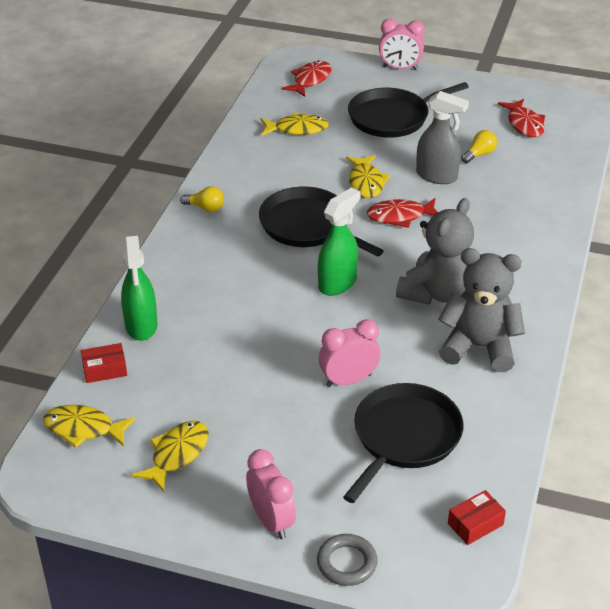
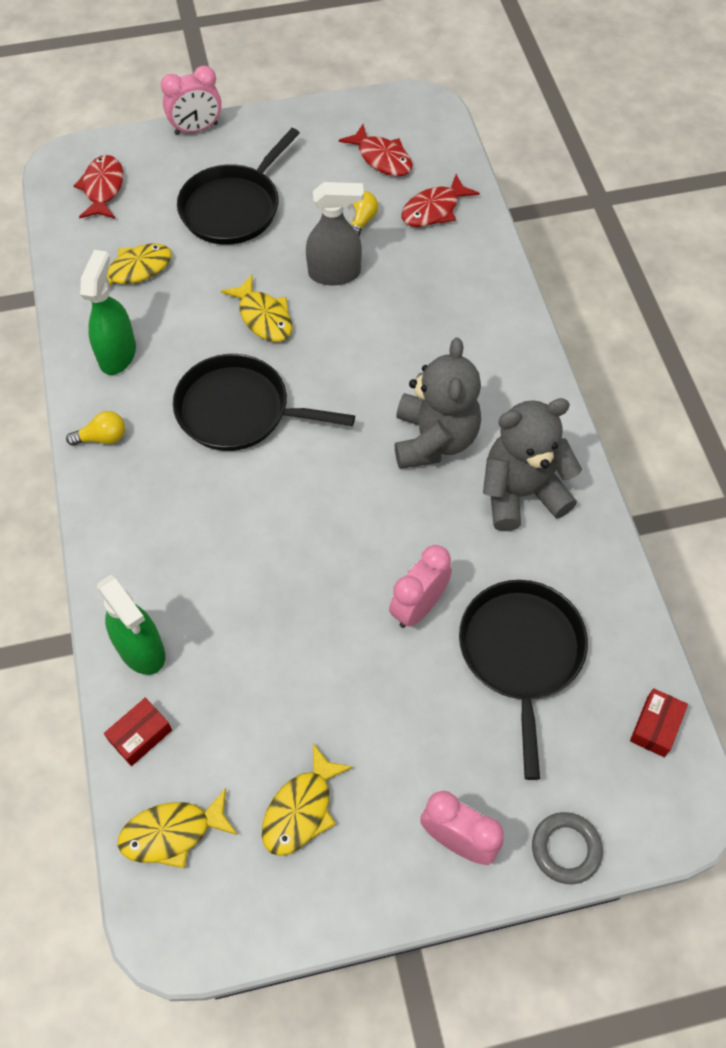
camera: 30 degrees left, 20 degrees up
yellow fish [132,421,209,492] -> yellow fish turned 150 degrees counterclockwise [262,743,353,856]
green spray bottle [318,187,361,296] -> green spray bottle moved to [80,250,136,375]
red fish [367,198,438,228] -> red fish moved to [401,174,480,227]

